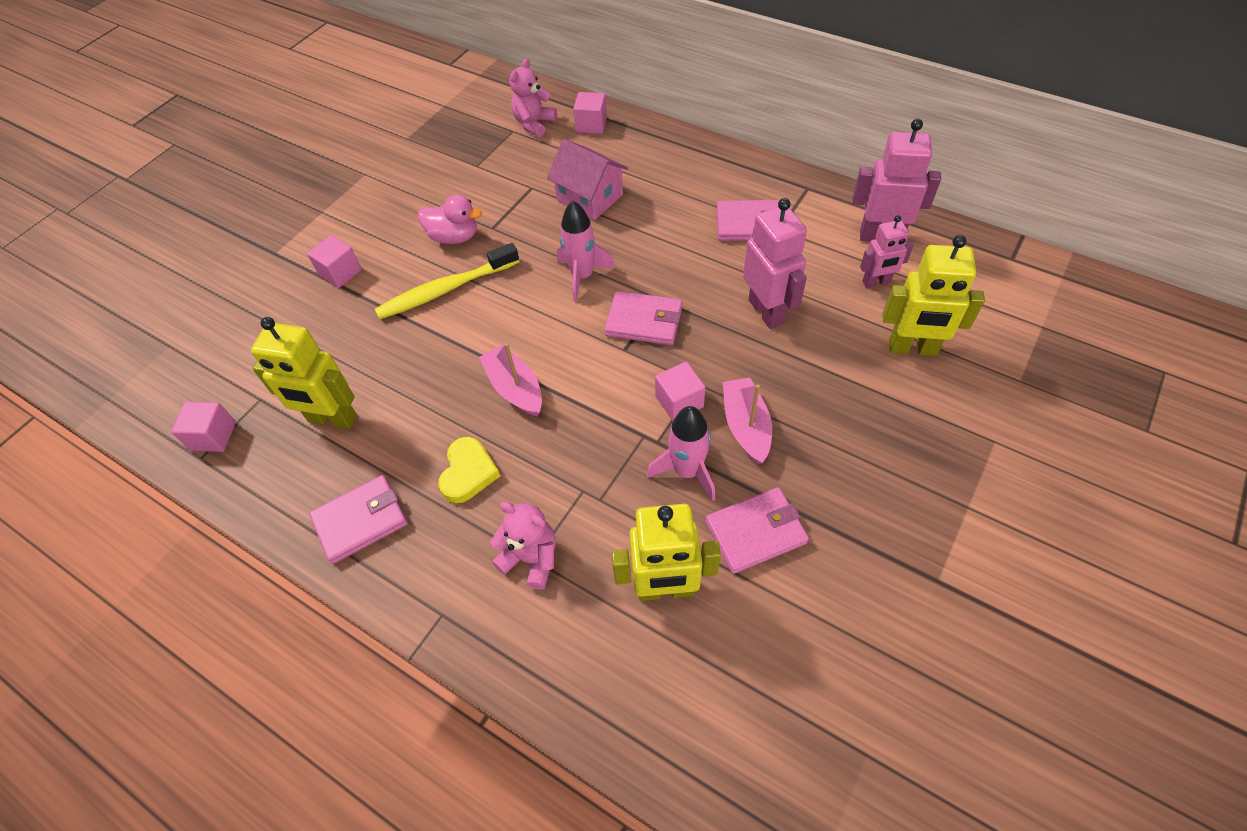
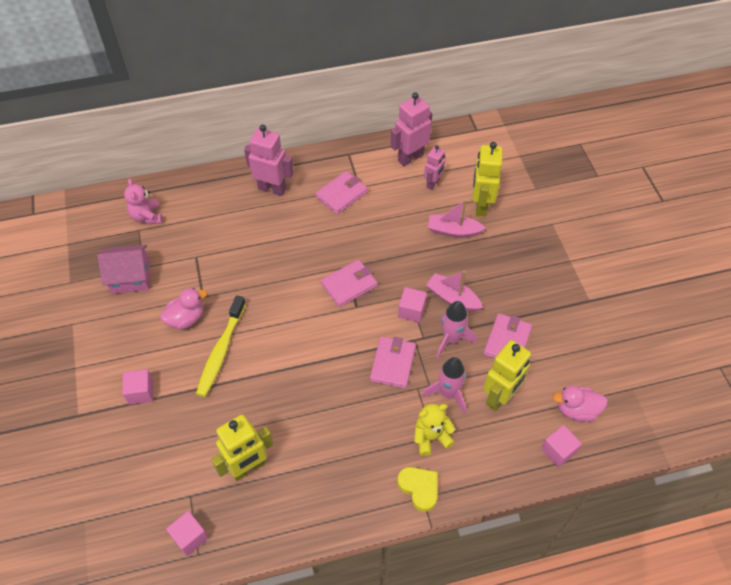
camera: 50 degrees left, 0 degrees up
pink wallet [309,475,408,564] -> pink wallet moved to [370,336,416,389]
yellow heart [438,437,500,503] -> yellow heart moved to [397,467,437,512]
pink boat [479,343,542,416] -> pink boat moved to [428,199,486,238]
pink teddy bear [490,502,555,590] -> yellow teddy bear [414,404,456,456]
pink house [547,139,628,220] -> pink house moved to [97,245,150,294]
pink rocket [557,200,615,302] -> pink rocket moved to [422,357,466,414]
pink cube [573,92,607,134] -> pink cube moved to [541,425,582,467]
pink robot [743,198,807,329] -> pink robot moved to [244,125,294,196]
yellow robot [882,235,985,356] -> yellow robot turned 135 degrees clockwise [472,142,503,216]
none -> pink duck [553,385,608,422]

